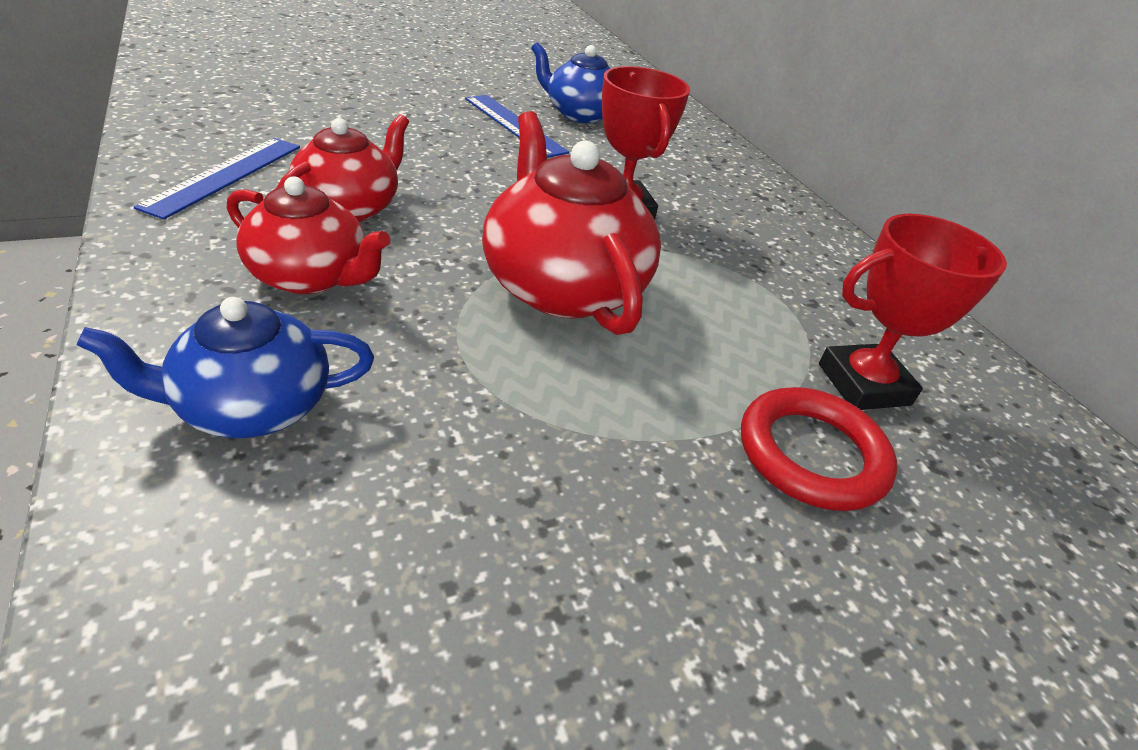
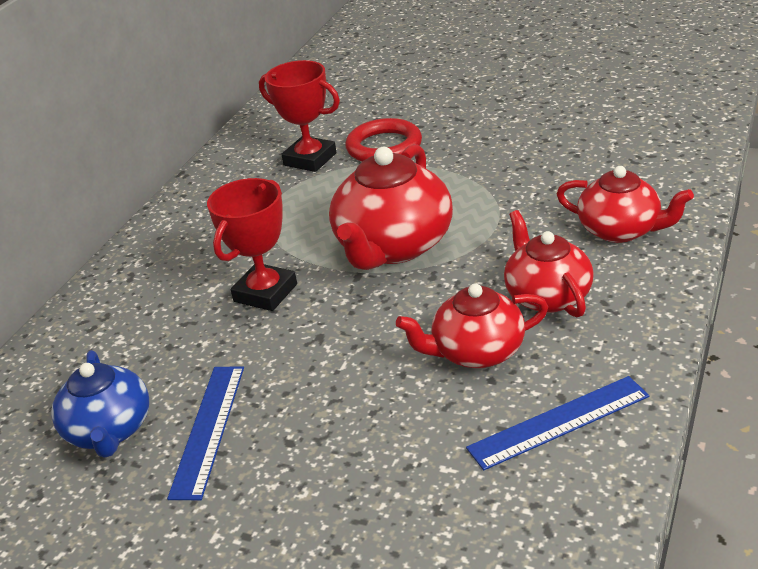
camera: 125 degrees left, 5 degrees down
blue teapot [76,297,374,438] -> red teapot [557,166,694,243]

